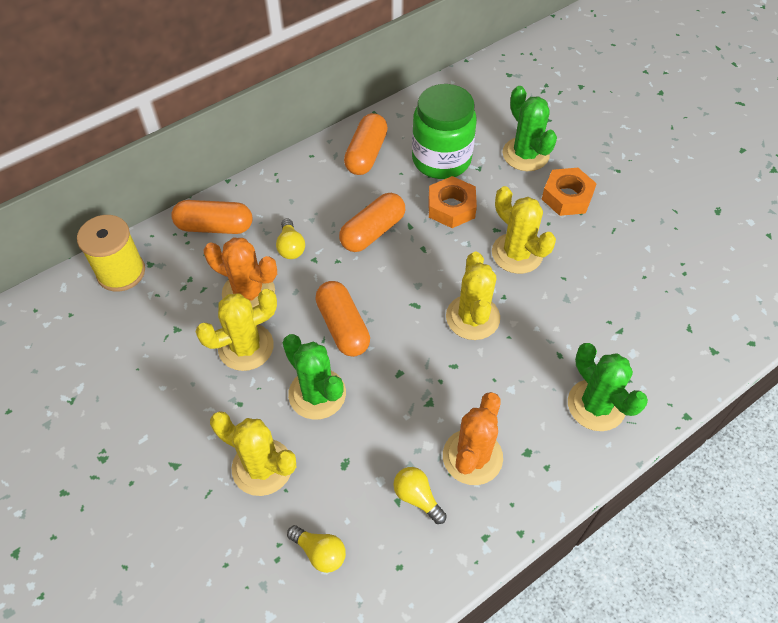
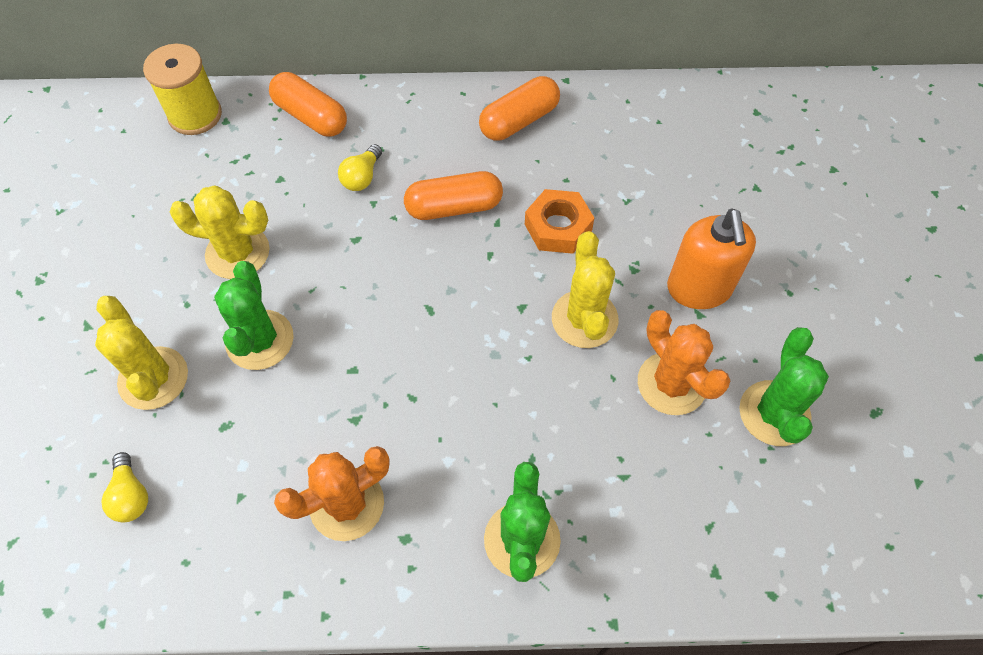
camera: 35 degrees right, 5 degrees up
orange cactus [203,238,277,308] -> orange cactus moved to [638,310,730,415]
orange capsule [315,281,370,357] -> none
yellow light bulb [393,467,447,524] -> none
green jar [412,84,477,179] -> none
yellow cactus [446,252,500,340] -> none
green cactus [503,86,557,171] -> green cactus moved to [739,327,829,446]
orange nut [542,168,597,216] -> orange soap dispenser [667,208,756,309]

